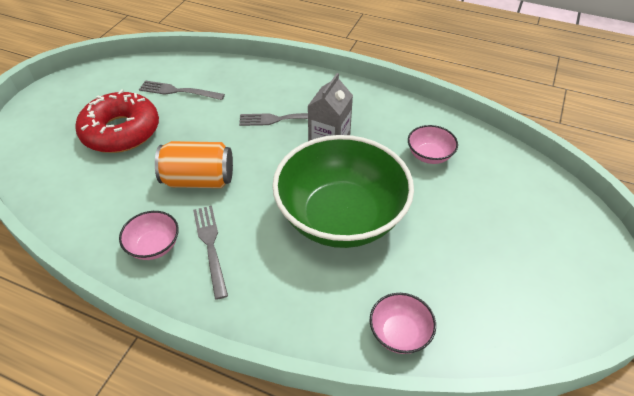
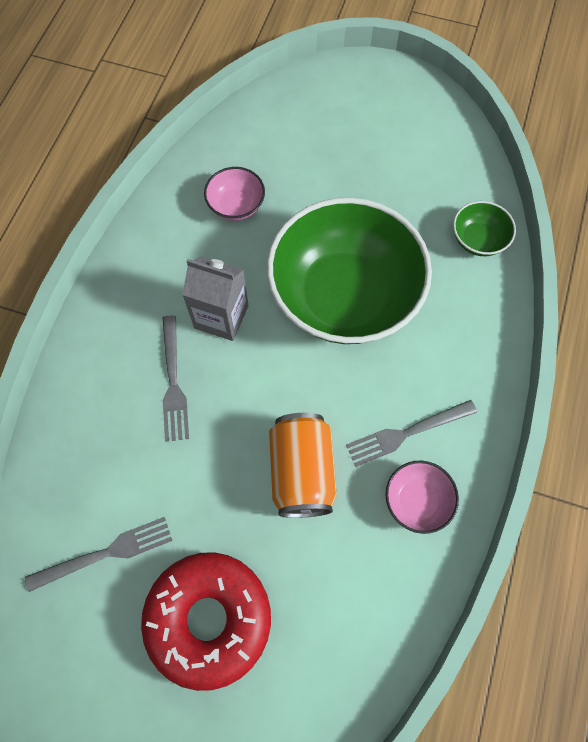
camera: 95 degrees left, 20 degrees up
grey fork [139,80,225,100] -> grey fork turned 120 degrees counterclockwise [25,517,172,592]
pink bowl [370,293,436,354] -> green bowl [453,201,516,256]

